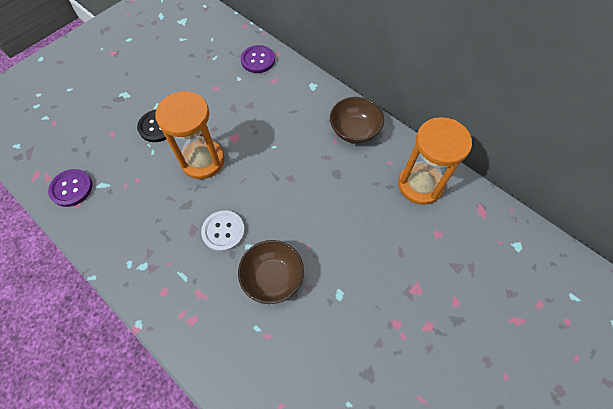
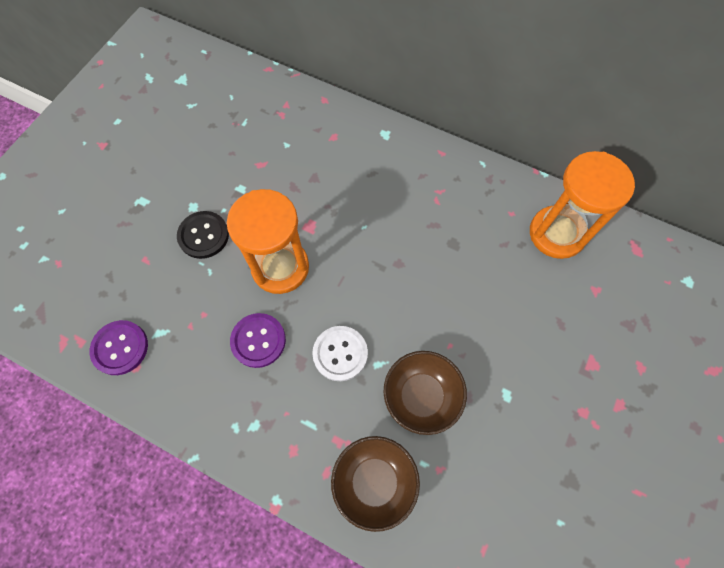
camera: 15 degrees left, 5 degrees up
purple button [241,45,275,73] -> purple button moved to [230,313,286,368]
brown bowl [330,97,384,144] -> brown bowl moved to [331,436,420,532]

